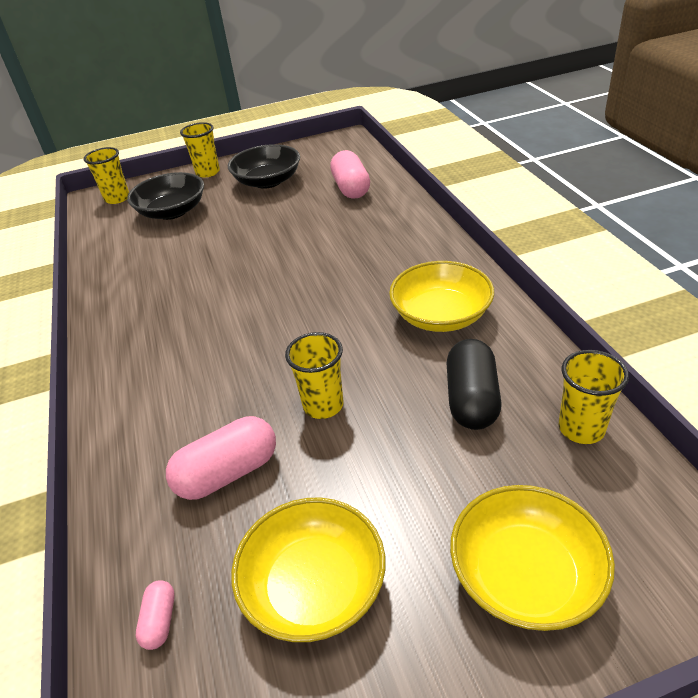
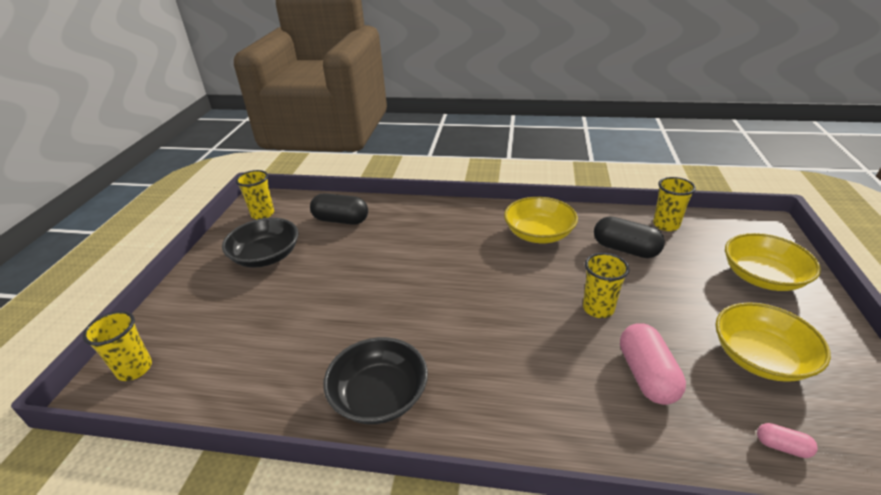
camera: 65 degrees left, 5 degrees down
black bowl [127,172,204,220] -> black bowl moved to [323,337,428,424]
yellow cup [180,122,220,177] -> yellow cup moved to [236,170,274,219]
pink capsule [330,150,370,199] -> black capsule [310,193,368,225]

